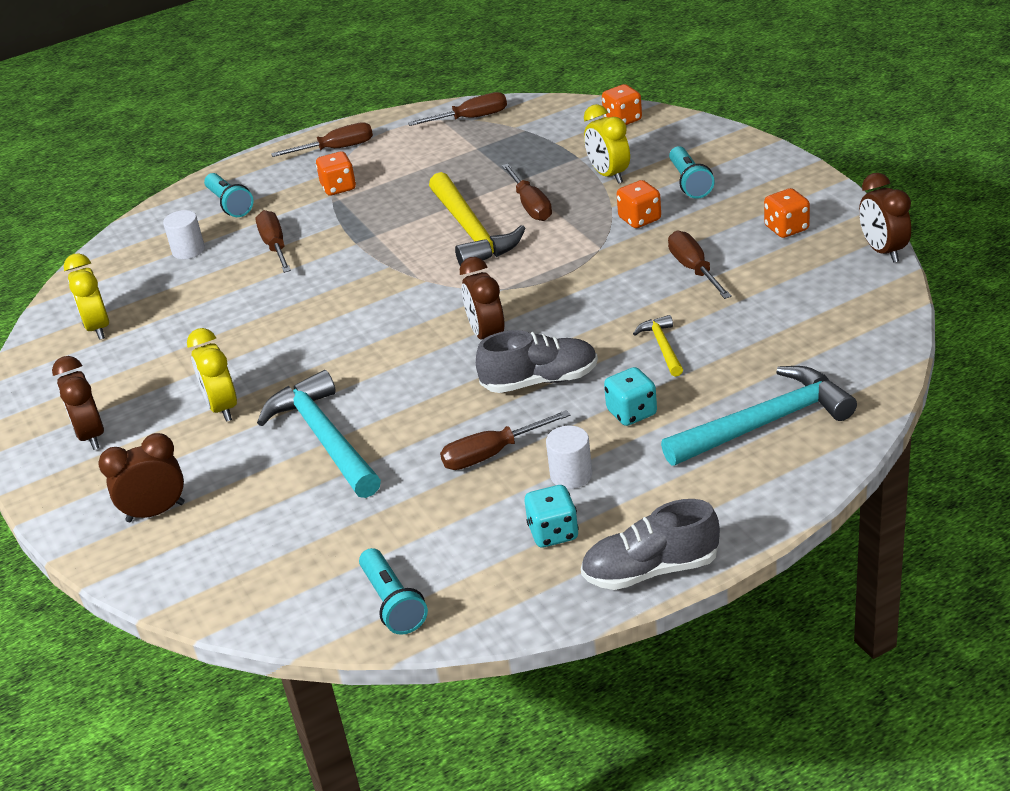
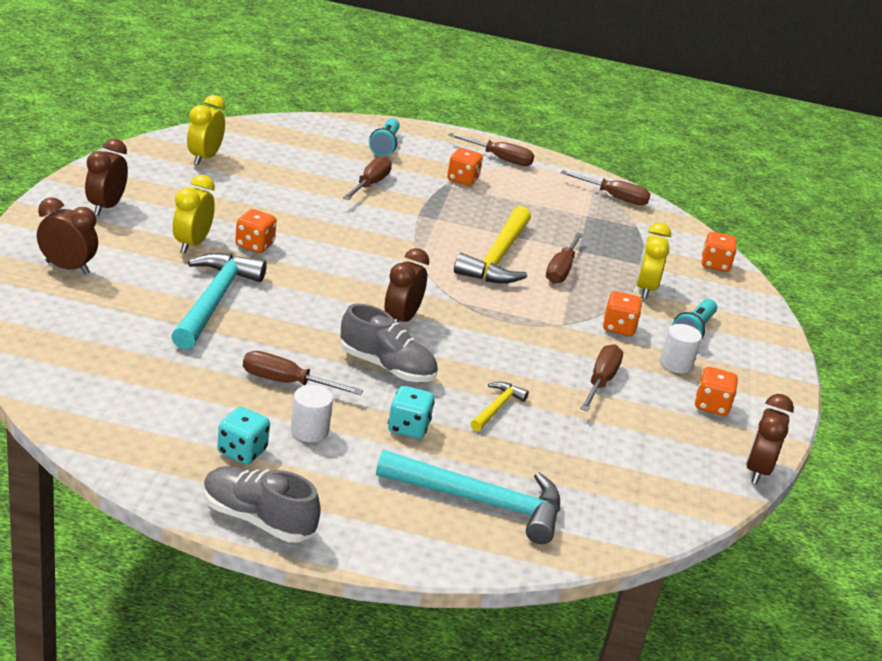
camera: 30 degrees right, 5 degrees down
white cylinder [163,210,205,259] -> white cylinder moved to [660,324,702,373]
turquoise flashlight [359,548,428,635] -> none
none -> orange dice [235,209,277,253]

